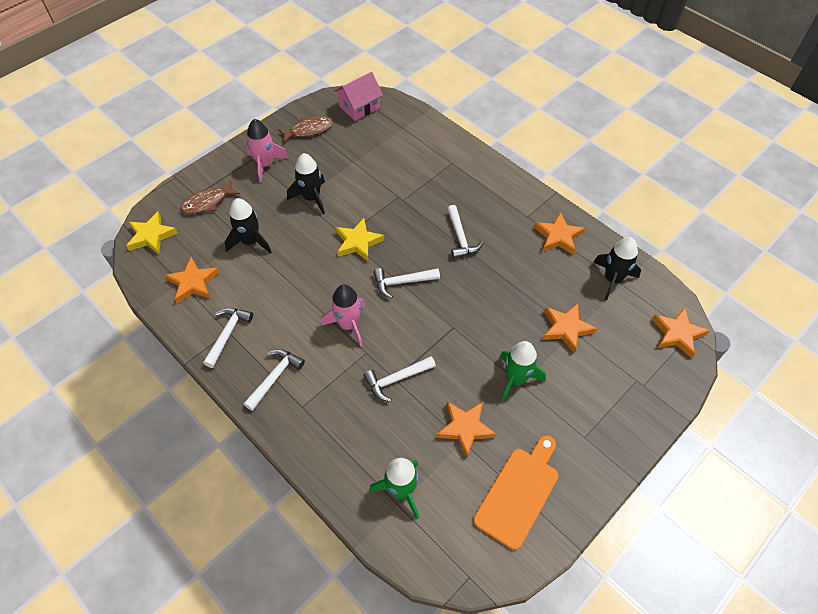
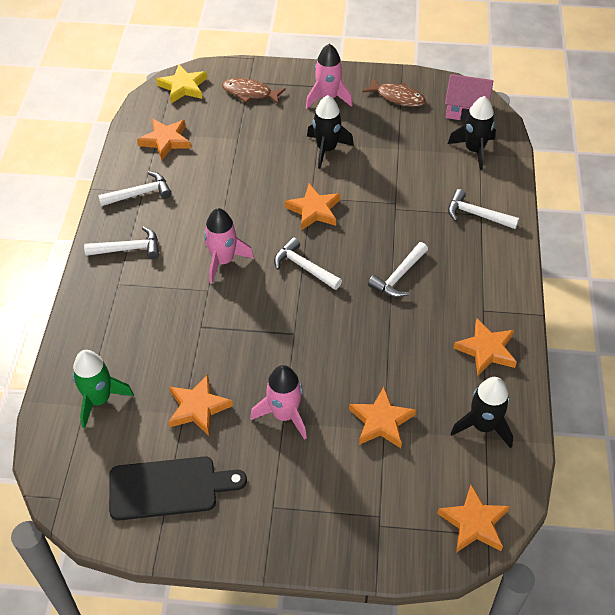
camera: 50 degrees right, 5 degrees down
black rocket [225,198,271,253] -> black rocket moved to [448,96,496,170]
yellow star [336,218,384,261] -> orange star [285,184,340,230]
white hammer [363,356,436,402] -> white hammer moved to [448,189,519,229]
orange cutting board [473,435,559,550] -> black cutting board [109,456,247,521]
green rocket [500,341,546,402] -> pink rocket [250,365,307,440]

